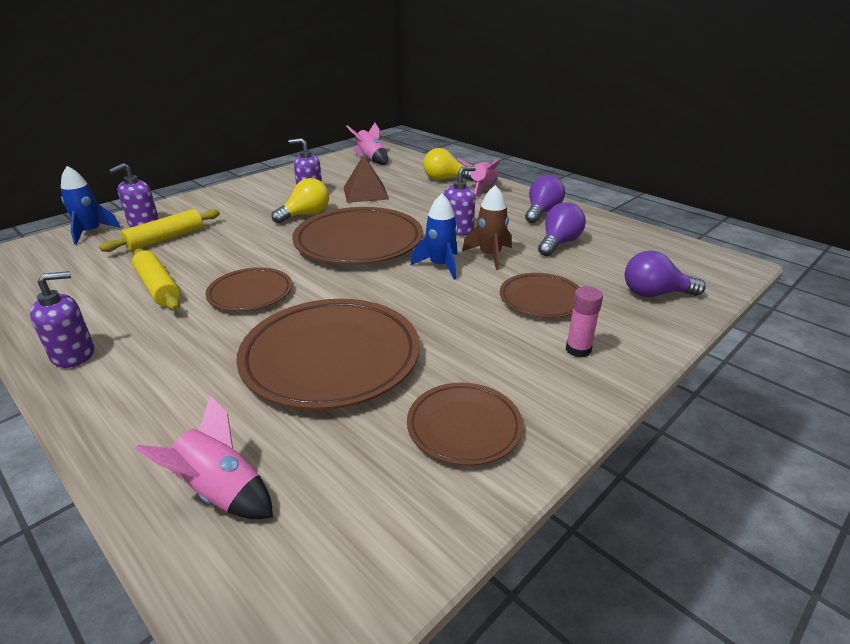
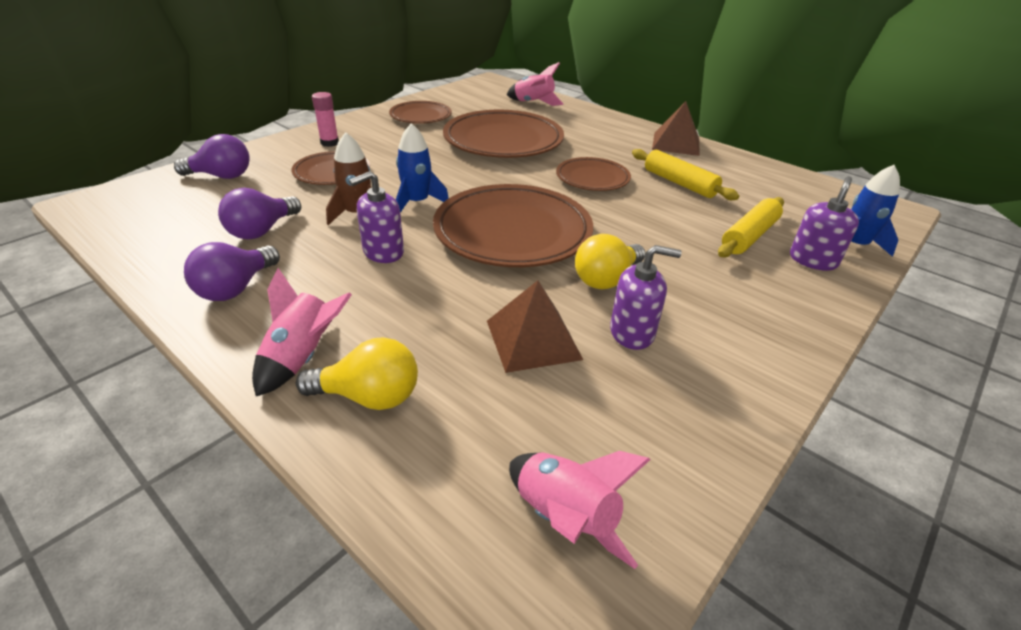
camera: 175 degrees right, 5 degrees up
purple soap dispenser [30,271,94,368] -> brown pyramid [652,101,699,156]

